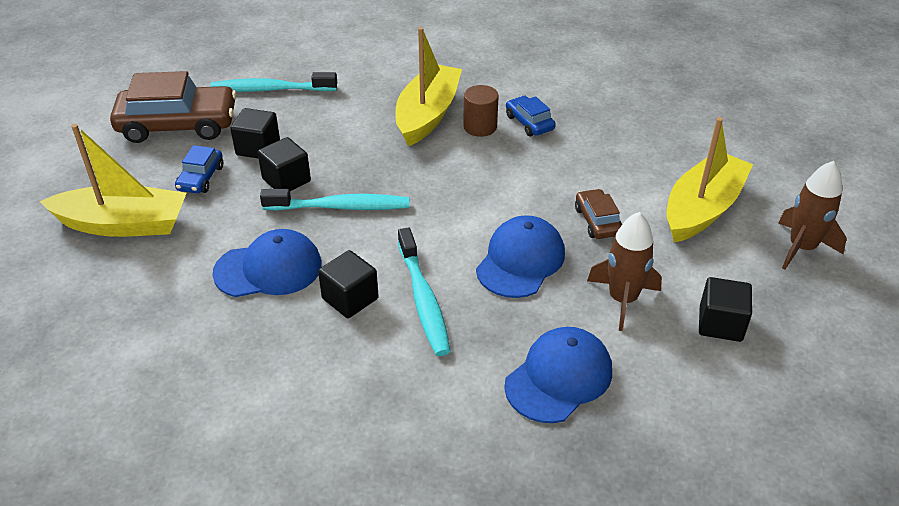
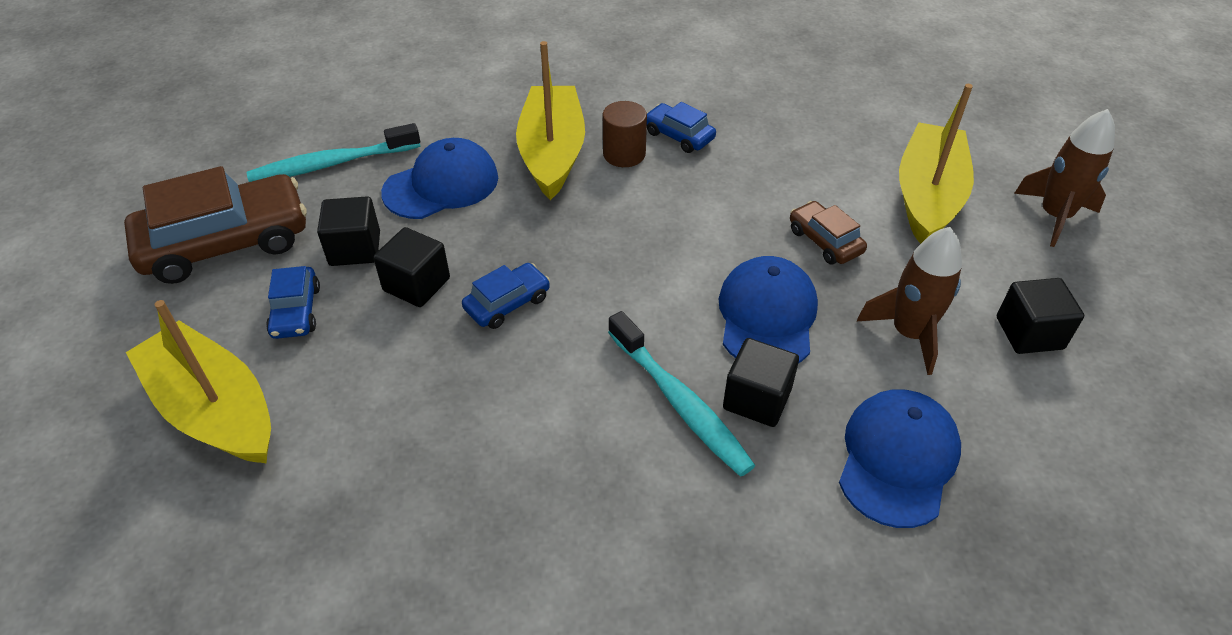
camera: 20 degrees left, 5 degrees up
yellow boat [39,124,187,237] -> yellow boat turned 120 degrees counterclockwise [126,300,271,464]
blue cap [212,229,322,297] -> blue cap moved to [381,138,498,219]
turquoise toothbrush [260,189,409,211] -> blue car [462,263,550,329]
black cube [318,250,379,318] -> black cube moved to [723,338,799,427]

